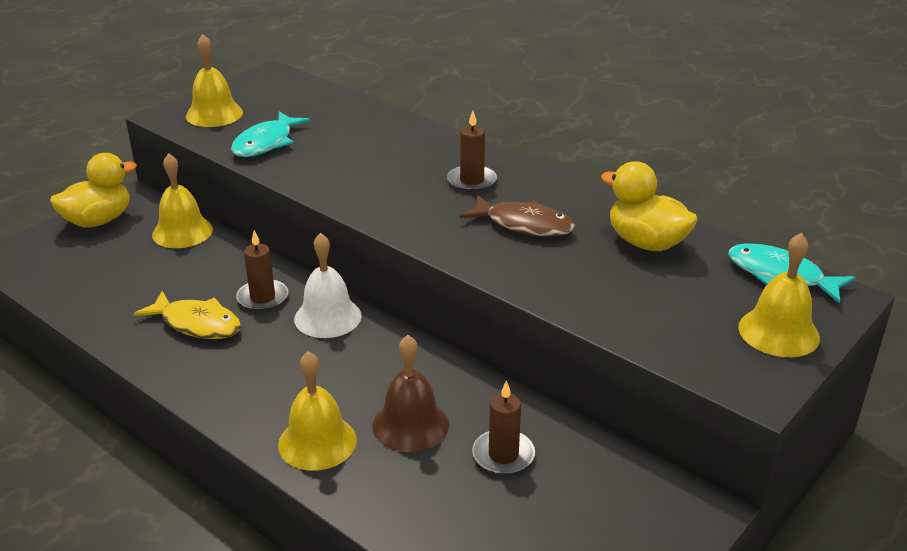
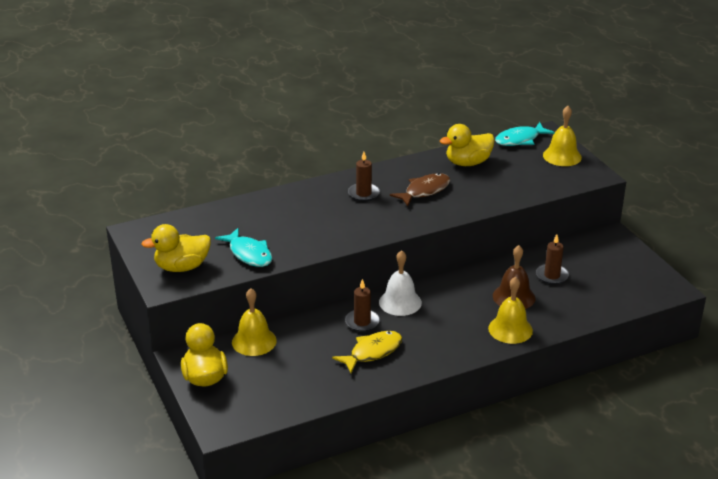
camera: 65 degrees left, 0 degrees up
yellow bell [186,34,243,127] -> yellow duck [141,224,211,272]

